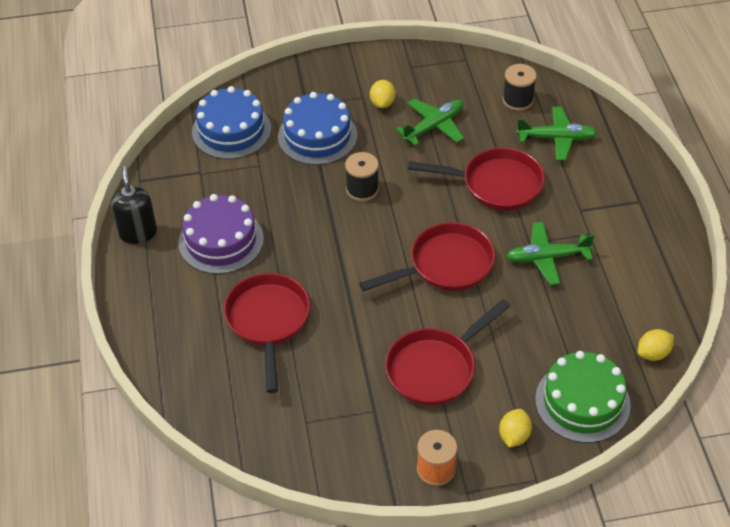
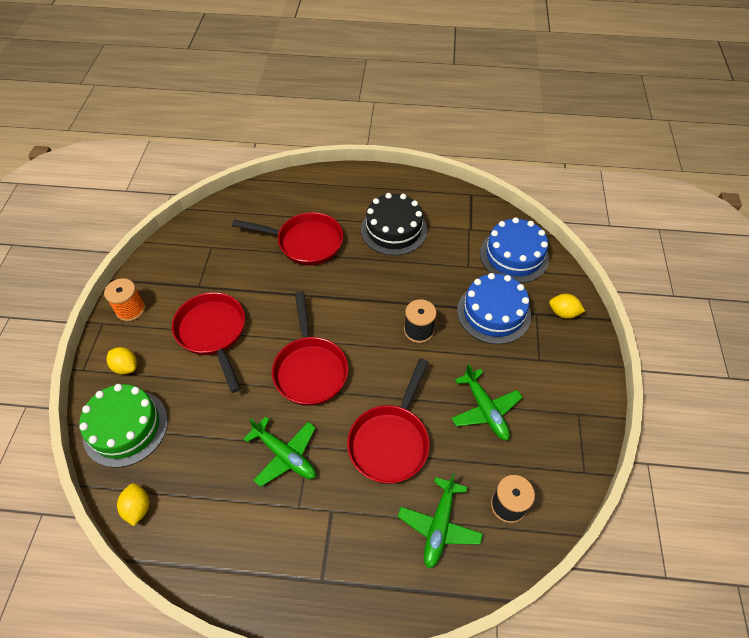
camera: 105 degrees right, 5 degrees up
black soap dispenser [111,166,157,244] -> none
purple cake [178,194,264,274] -> black cake [361,193,427,256]
yellow lemon [370,80,396,108] -> yellow lemon moved to [549,294,585,319]
green plane [506,222,594,285] -> green plane turned 120 degrees clockwise [244,416,316,487]

